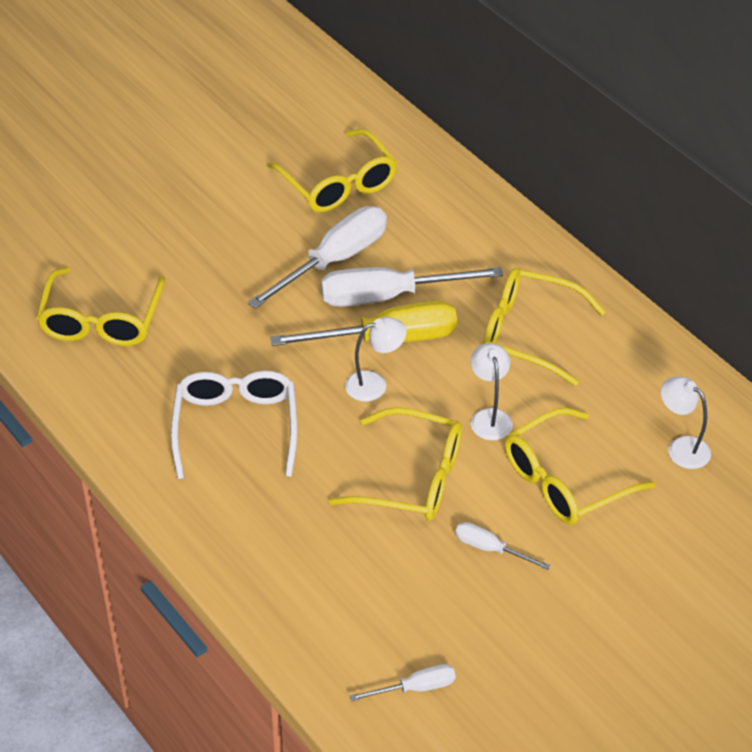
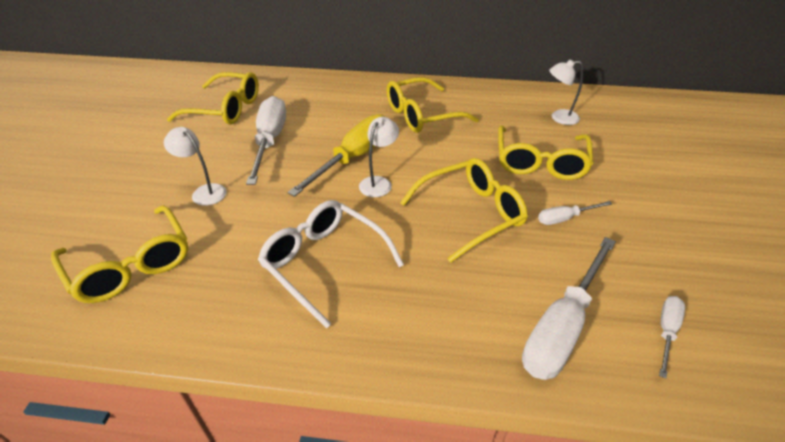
camera: 45 degrees left, 5 degrees down
white screwdriver [321,267,503,307] -> white screwdriver moved to [522,237,616,380]
white lamp [470,343,513,440] -> white lamp moved to [164,127,227,206]

